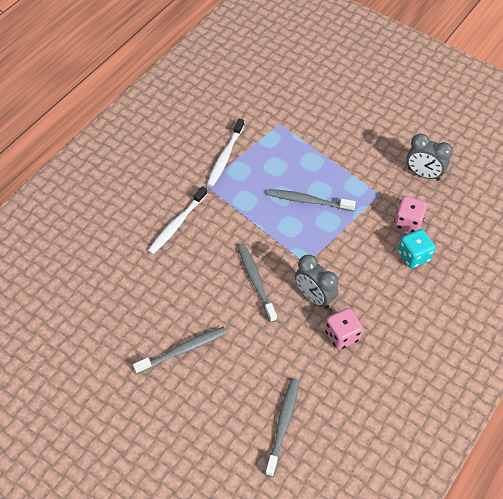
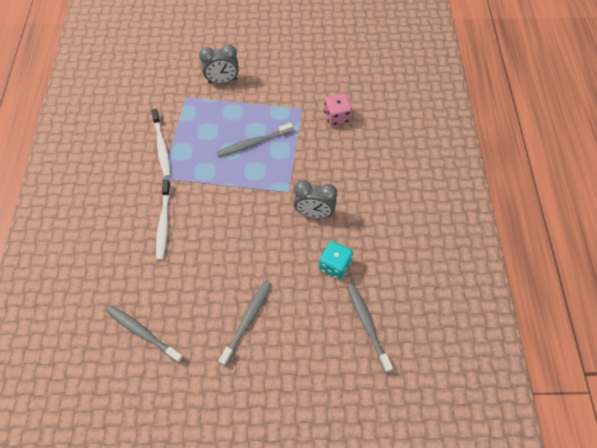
camera: 35 degrees left, 5 degrees up
grey toothbrush [238,243,277,322] -> grey toothbrush moved to [106,305,184,363]
pink dice [325,308,363,350] -> none
turquoise dice [398,229,435,268] -> turquoise dice moved to [319,241,353,279]
grey clock [406,134,453,181] -> grey clock moved to [199,44,239,84]

